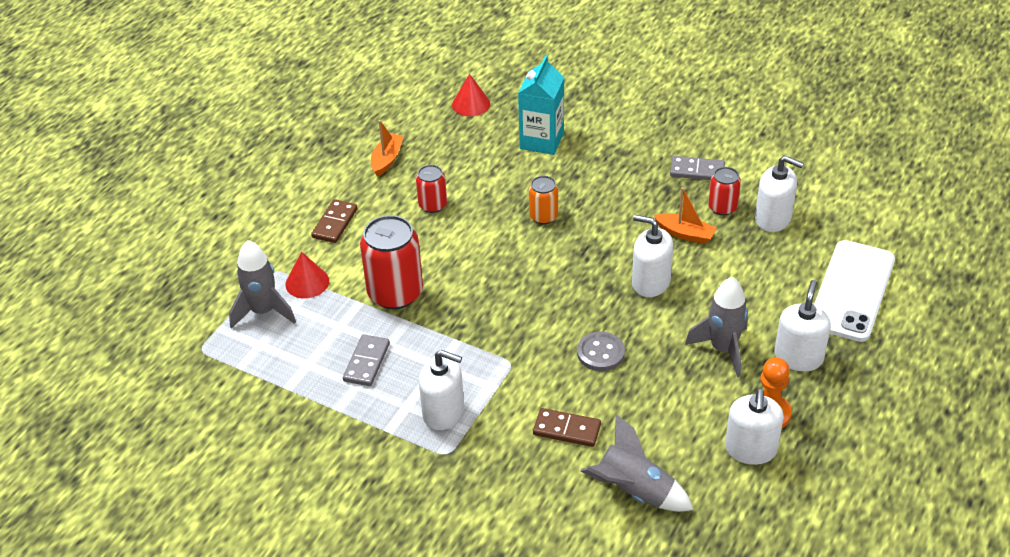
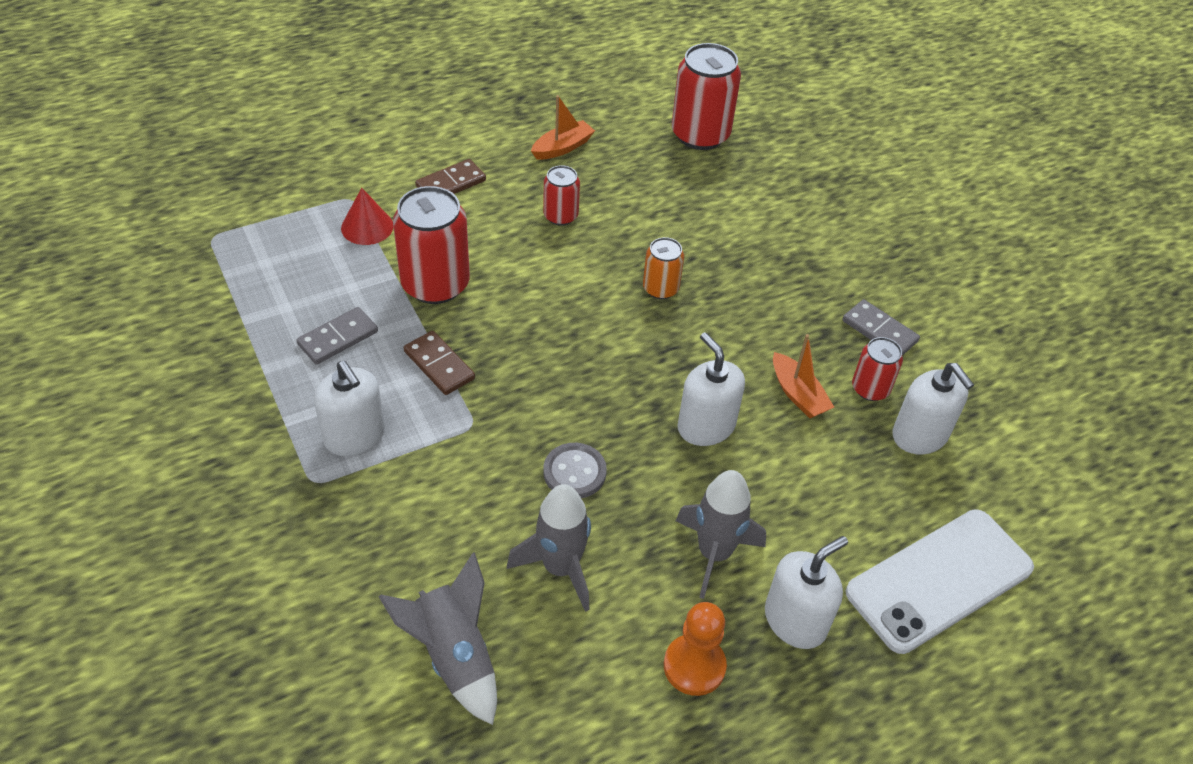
camera: 30 degrees right, 5 degrees up
grey rocket [229,240,296,329] -> grey rocket moved to [507,484,591,612]
red cone [452,74,490,116] -> red can [672,43,741,150]
turquoise carton [518,55,564,155] -> none
brown domino [533,408,601,447] -> brown domino moved to [404,331,475,395]
white soap dispenser [725,389,784,465] -> none

